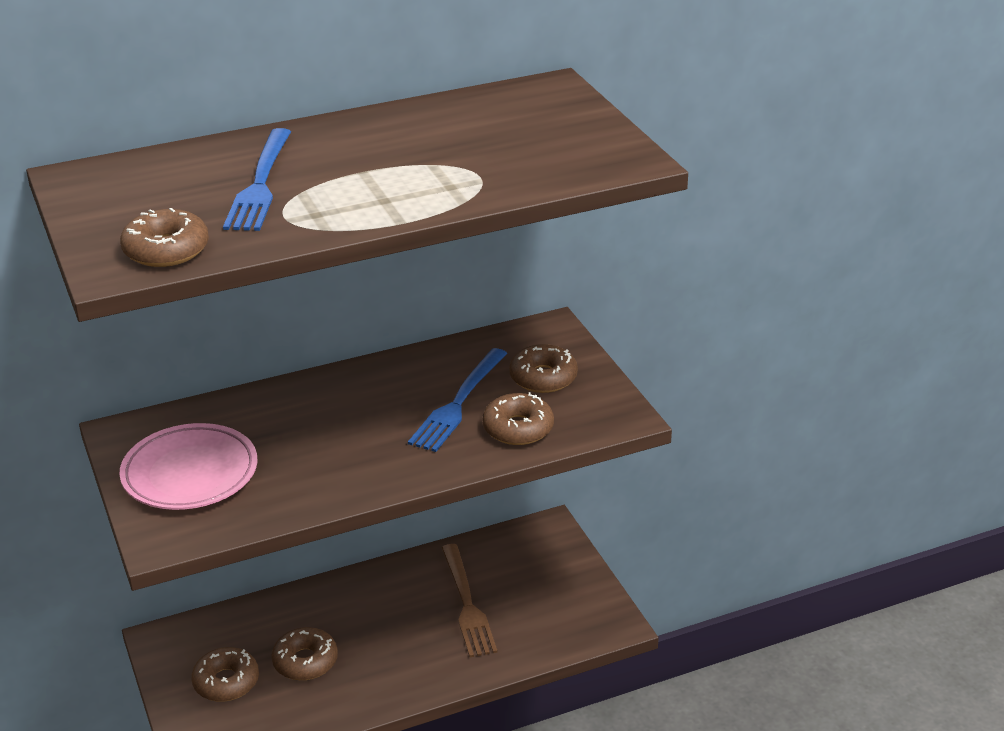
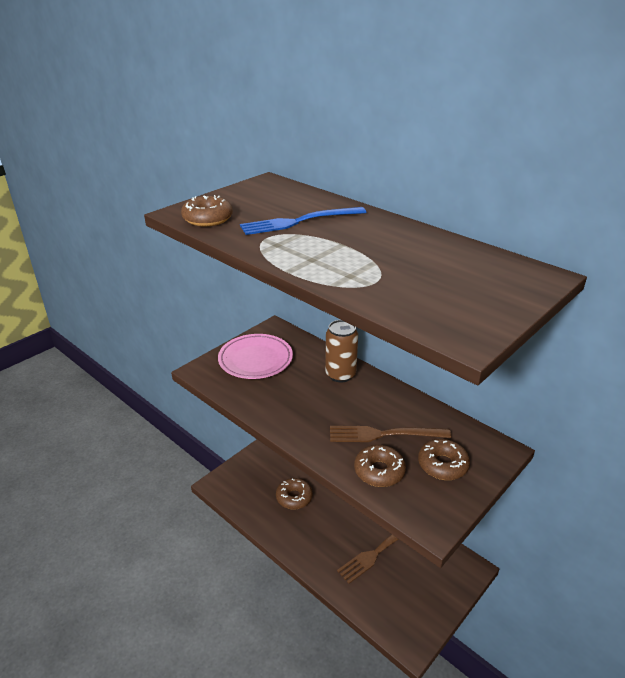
camera: 65 degrees right, 0 degrees up
brown donut [191,647,259,702] -> none
blue fork [408,348,508,452] -> brown fork [330,426,452,442]
none -> brown can [325,320,358,382]

